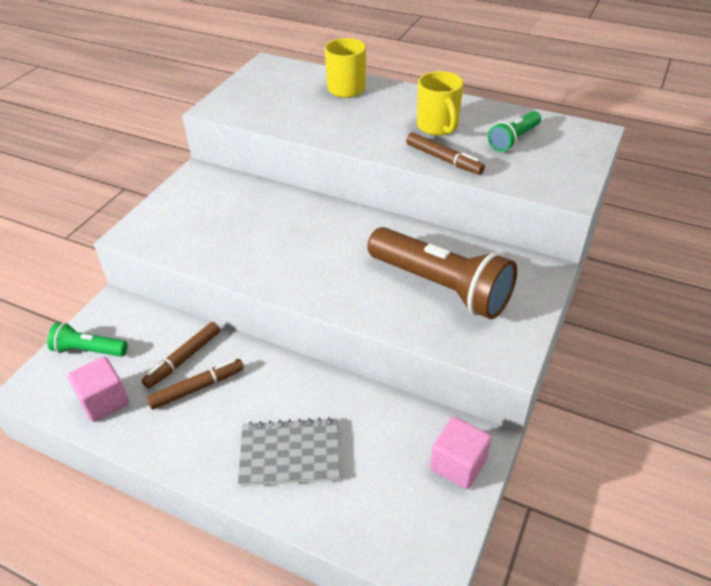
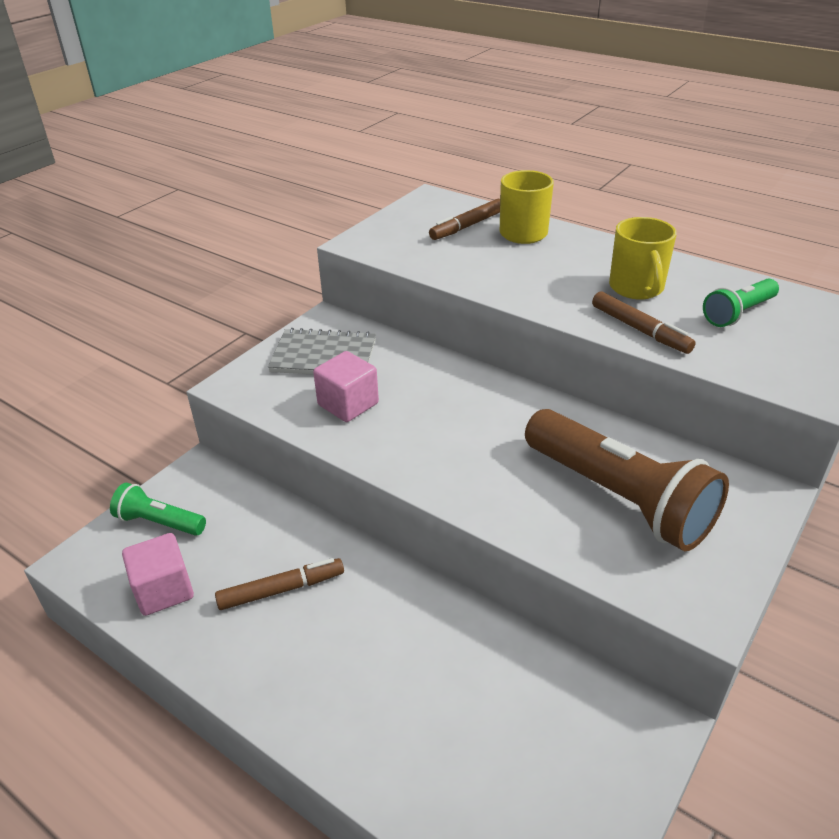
camera: 10 degrees right, 5 degrees down
brown marker [141,322,220,389] -> brown marker moved to [429,199,500,240]
grey notebook [238,417,340,486] -> grey notebook moved to [268,328,376,375]
pink cube [430,417,491,489] -> pink cube moved to [313,351,379,422]

